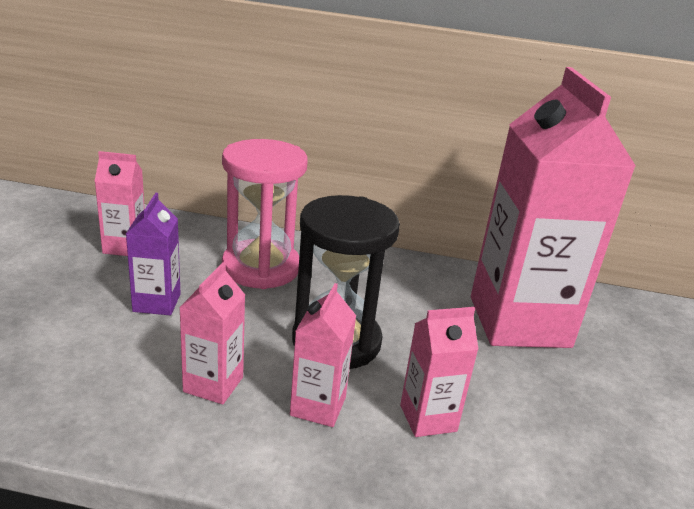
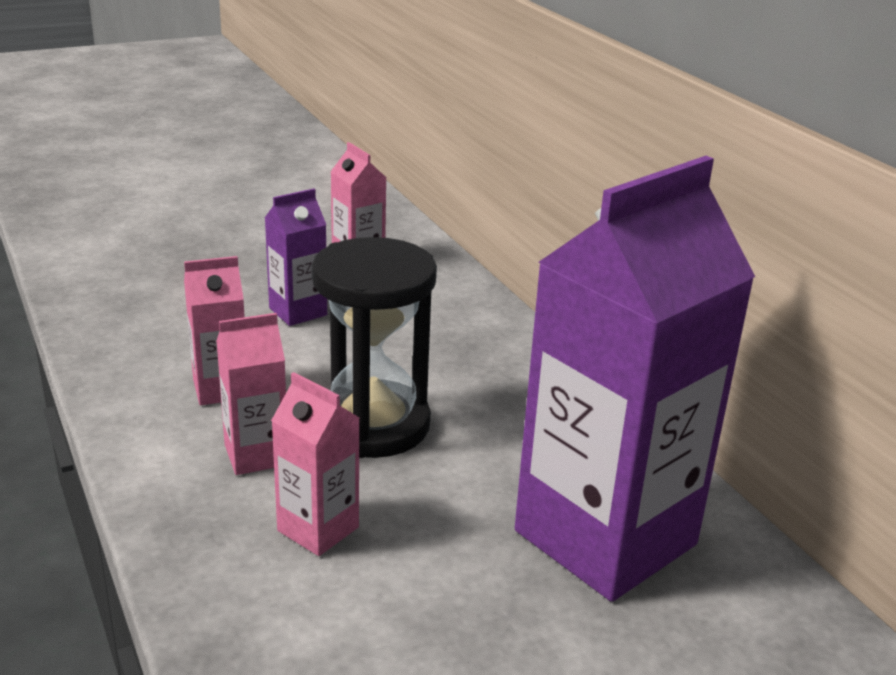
camera: 55 degrees right, 0 degrees up
pink hourglass [222,139,308,289] -> none
pink carton [471,67,636,348] -> purple carton [515,156,755,602]

